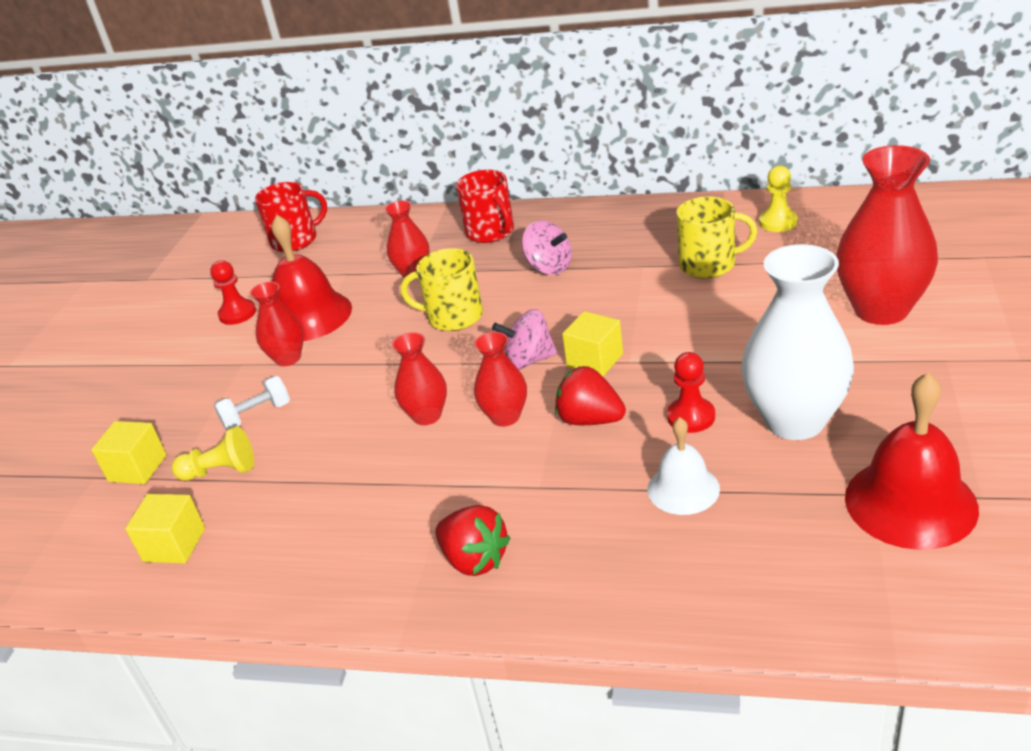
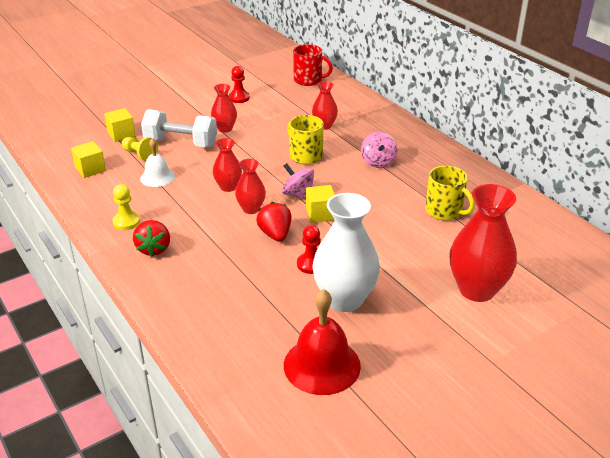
camera: 40 degrees right, 0 degrees up
white dumbbell [214,376,290,429] -> white dumbbell [141,109,217,147], size x1.89
red bell [271,215,352,341] -> none
red mug [456,170,514,243] -> none
white bell [648,417,720,515] -> white bell moved to [140,138,175,187]
yellow pawn [759,165,798,232] -> yellow pawn moved to [112,184,140,230]

